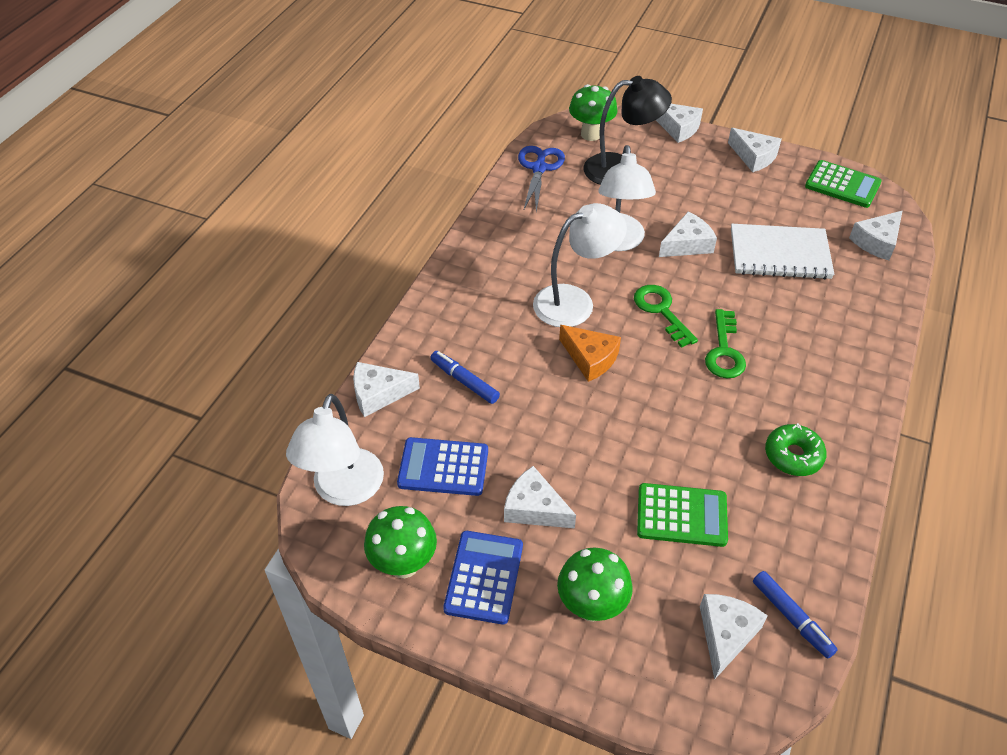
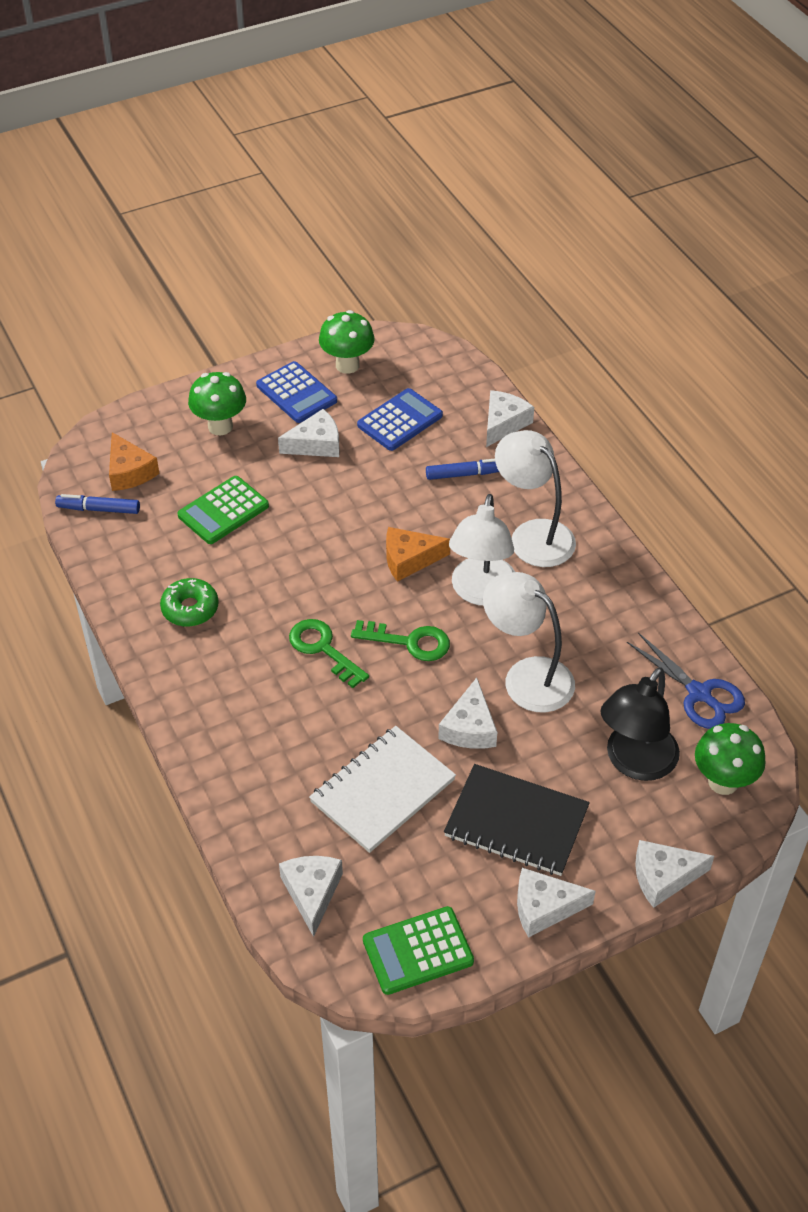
camera: 130 degrees right, 0 degrees up
white lamp [286,394,384,506] -> white lamp moved to [495,430,576,567]
white cheese [700,594,768,680] -> orange cheese [109,432,160,491]
none -> black notebook [444,764,590,876]

